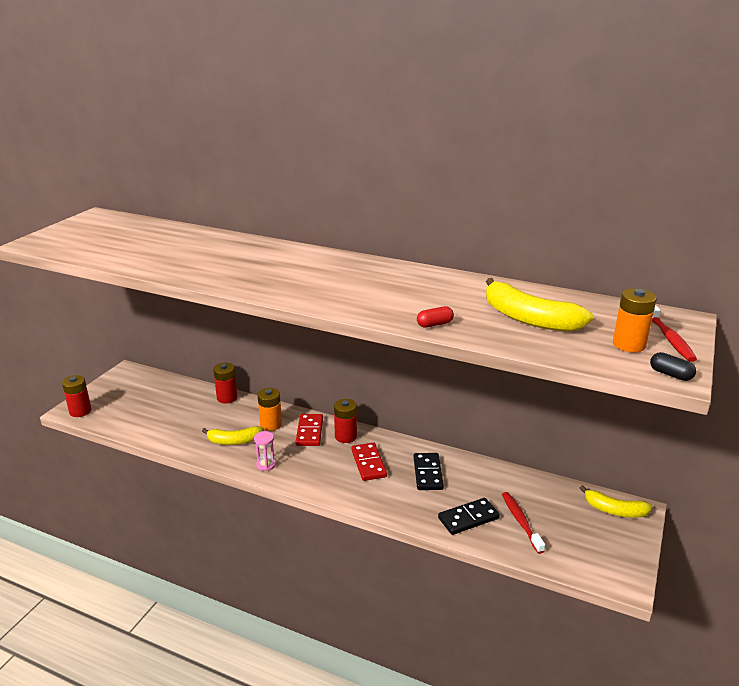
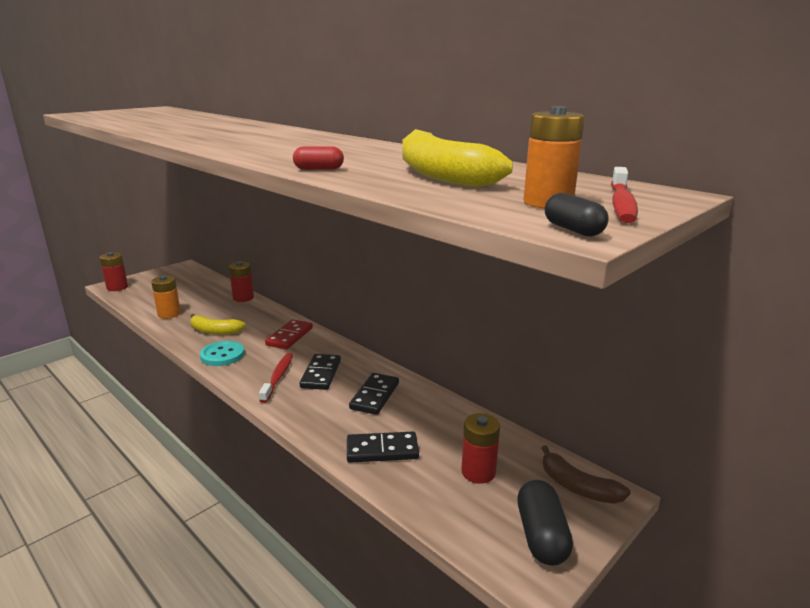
camera: 20 degrees right, 5 degrees down
pink hourglass [254,431,276,471] -> turquoise button [200,341,244,366]
orange battery [257,388,282,431] -> orange battery moved to [151,275,181,319]
red battery [334,399,357,443] -> red battery moved to [462,413,500,484]
red domino [351,443,387,481] -> black domino [300,354,341,390]
red toothbrush [502,492,545,554] -> red toothbrush moved to [259,353,293,403]
yellow banana [580,485,652,518] -> brown banana [541,445,631,504]
none -> black capsule [517,480,573,566]

